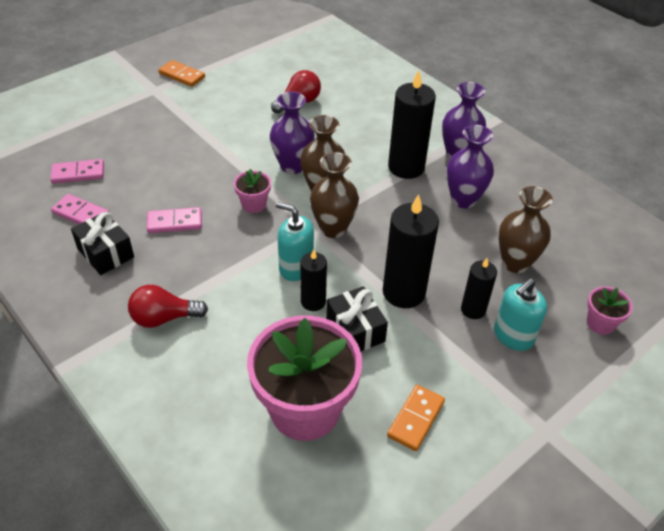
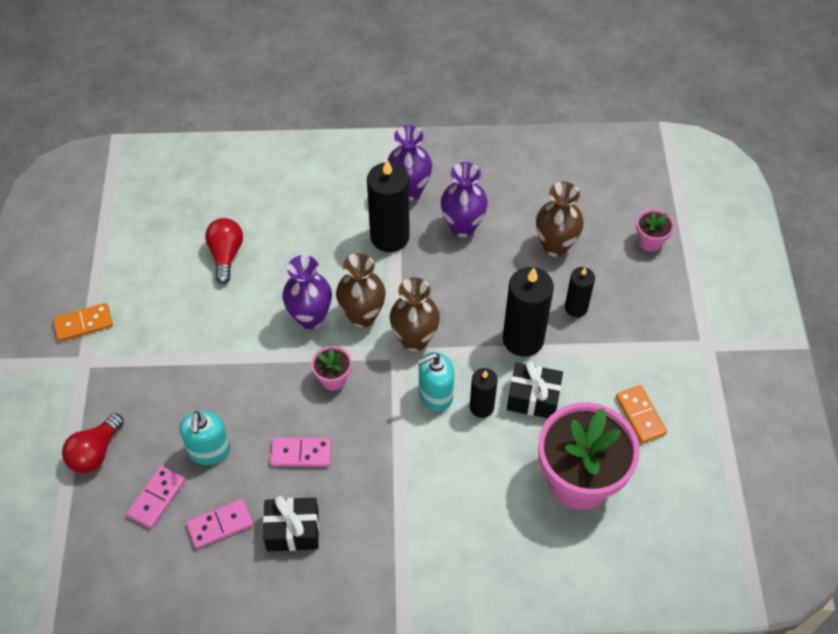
camera: 50 degrees left, 10 degrees up
red light bulb [128,285,208,328] -> red light bulb moved to [62,413,124,473]
pink domino [147,207,202,233] -> pink domino turned 60 degrees clockwise [270,438,331,467]
turquoise soap dispenser [494,278,547,351] -> turquoise soap dispenser moved to [179,411,230,465]

